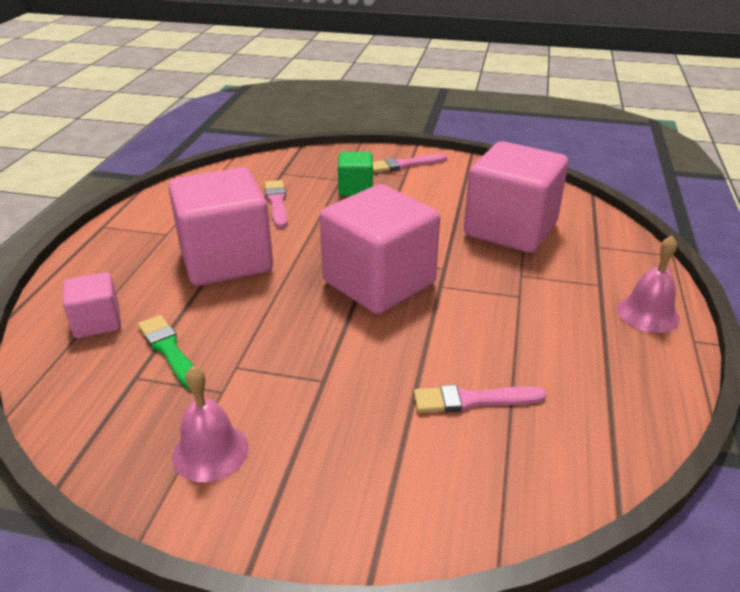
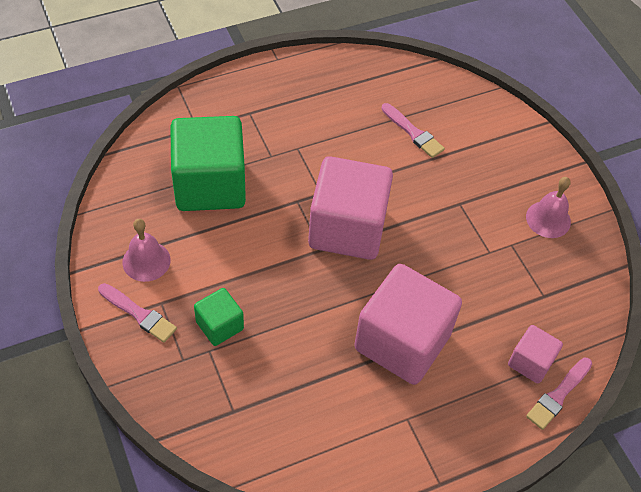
camera: 130 degrees left, 20 degrees up
green brush [138,315,193,391] -> none
pink brush [264,180,287,228] -> pink brush moved to [526,358,592,430]
pink cube [464,141,568,253] -> green cube [170,116,246,211]
pink bell [617,236,680,333] -> pink bell moved to [122,219,171,282]

